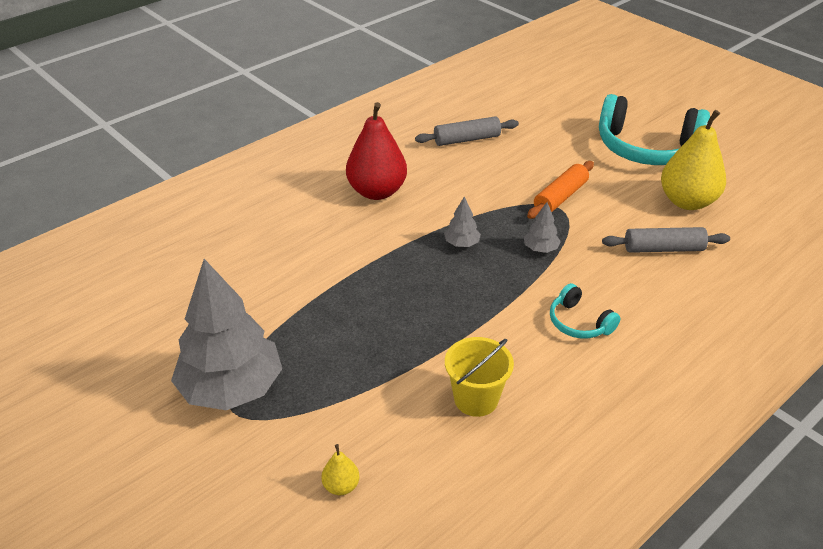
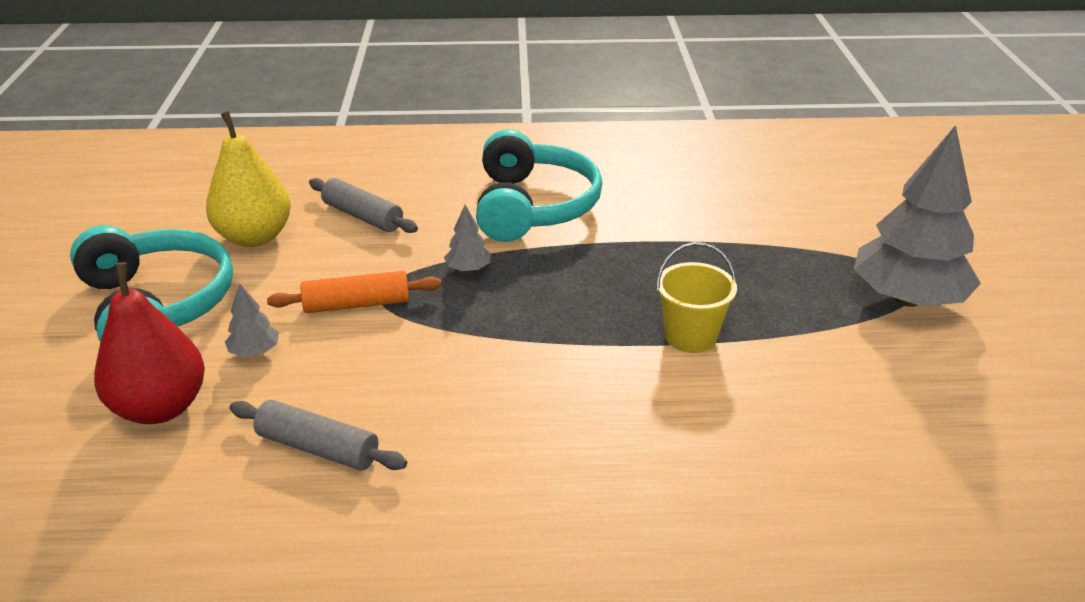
camera: 140 degrees left, 5 degrees down
yellow pear [321,444,360,495] -> none
red pear [346,102,407,200] -> red pear moved to [94,262,205,424]
grey tree [444,197,481,247] -> grey tree moved to [225,283,279,357]
yellow bucket [445,337,514,417] -> yellow bucket moved to [656,242,737,353]
turquoise headphones [550,283,620,339] -> turquoise headphones [476,129,602,242], size x2.09

